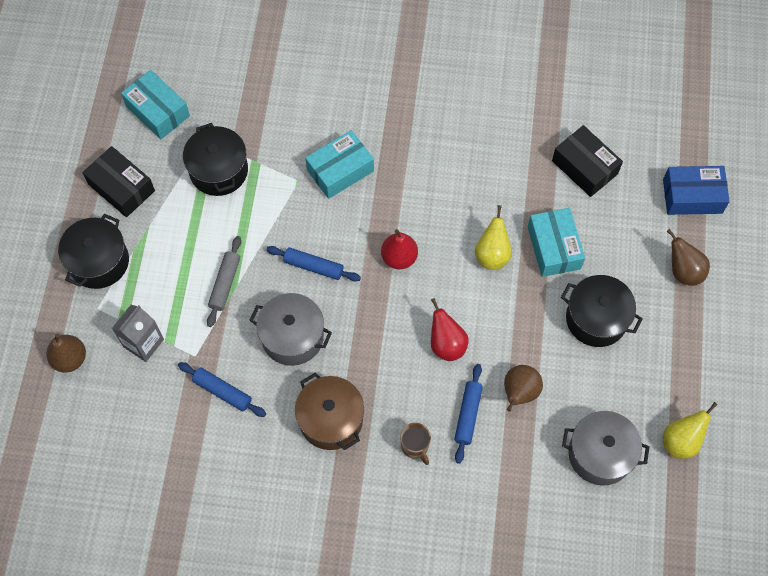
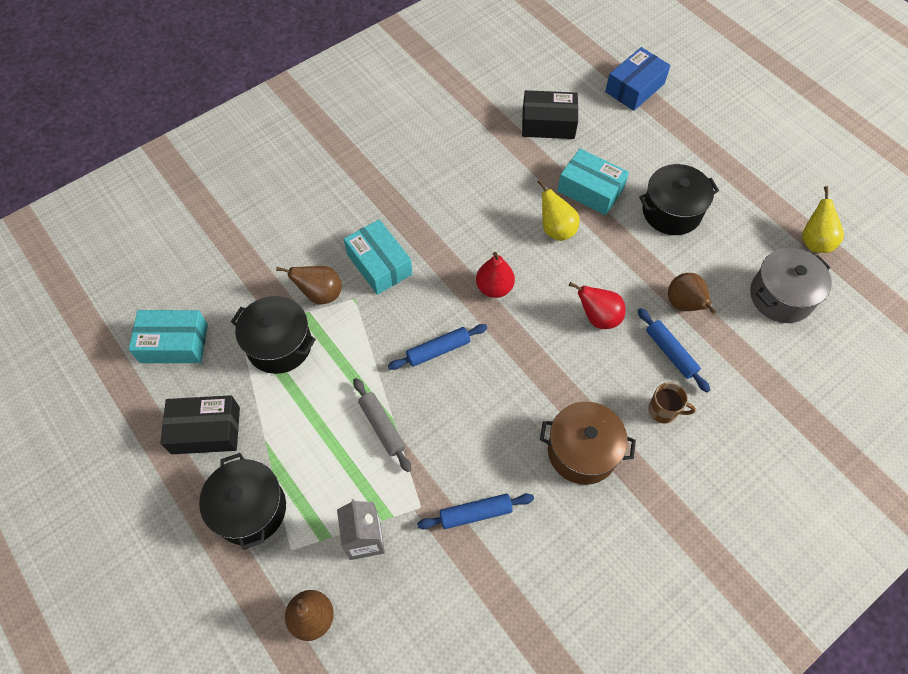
camera: 45 degrees left, 5 degrees down
grey pot [249,293,332,366] -> none
turquoise box [305,130,374,199] -> turquoise box turned 45 degrees counterclockwise [344,219,412,295]
brown pear [667,229,710,286] -> brown pear moved to [276,266,342,304]

